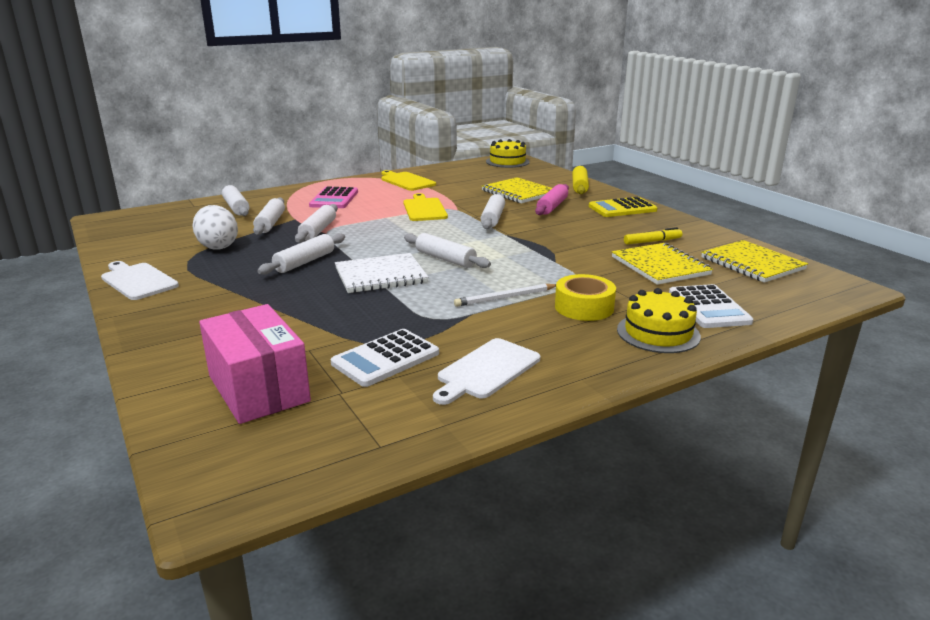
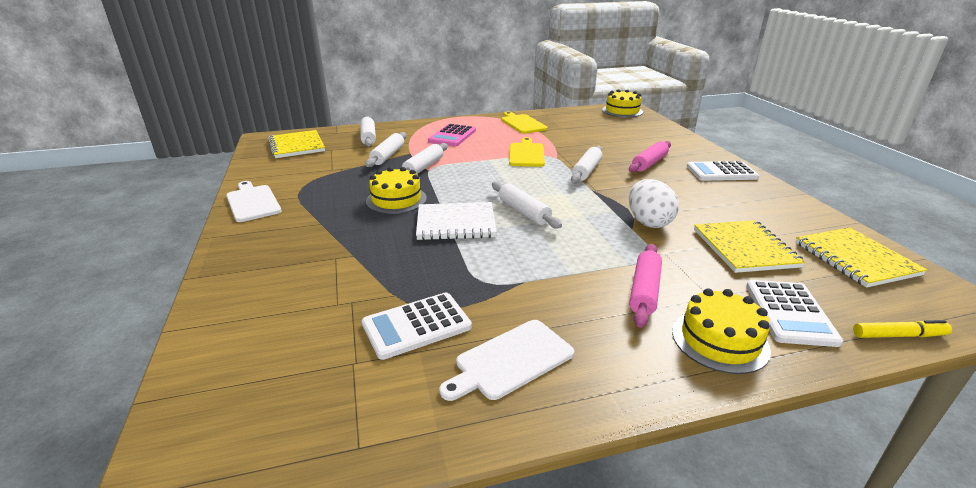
camera: 15 degrees right, 5 degrees up
white egg [193,205,238,250] -> white egg moved to [629,179,679,228]
pink box [199,304,311,424] -> none
white rolling pin [257,233,345,275] -> yellow cake [366,167,427,214]
white pencil [454,284,556,307] -> none
yellow notebook [482,177,552,203] -> yellow notebook moved to [268,130,325,158]
yellow tape [555,274,616,321] -> pink rolling pin [629,244,662,328]
yellow rolling pin [572,166,589,194] -> none
yellow calculator [589,197,657,217] -> white calculator [687,161,759,181]
yellow marker [624,227,682,245] -> yellow marker moved to [853,320,952,338]

